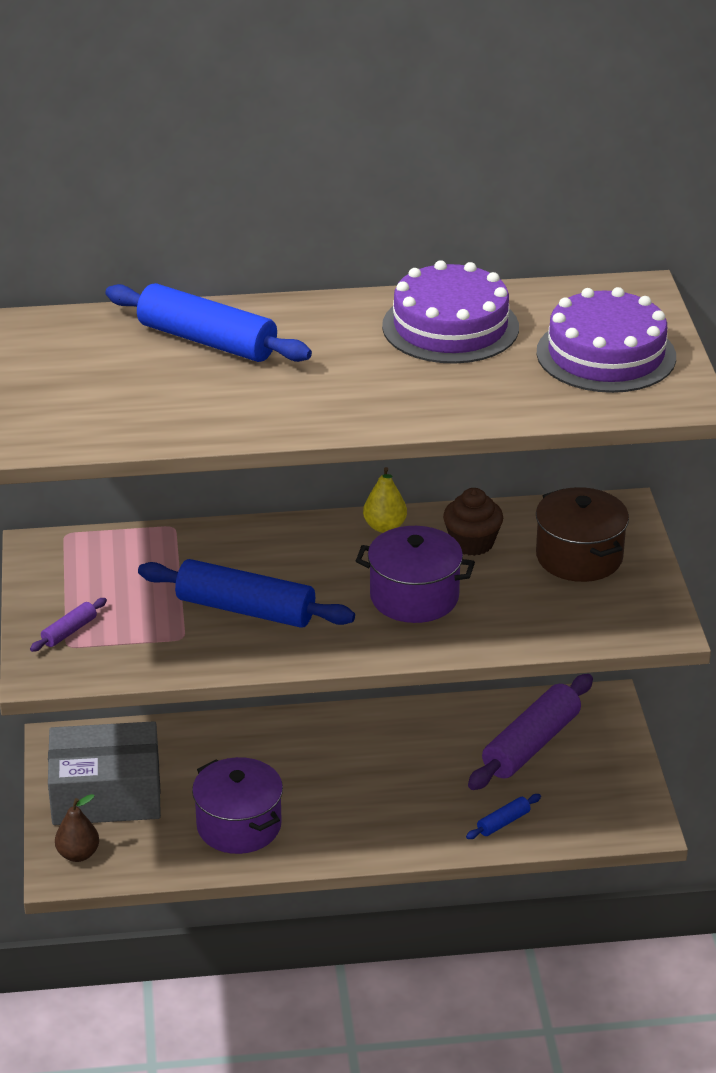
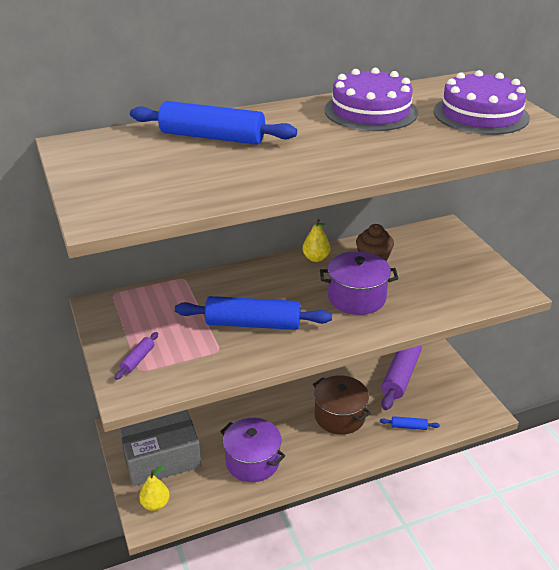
camera: 15 degrees left, 0 degrees up
brown pear [55,794,99,862] -> yellow pear [139,465,170,511]
blue rolling pin [466,794,541,839] -> blue rolling pin turned 60 degrees clockwise [380,416,440,430]
brown pot [536,487,629,582] -> brown pot moved to [313,375,371,435]

